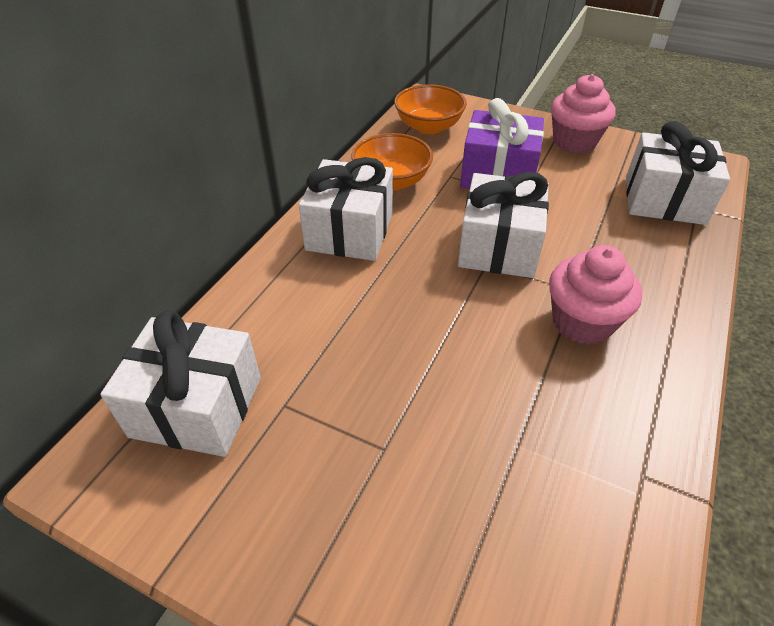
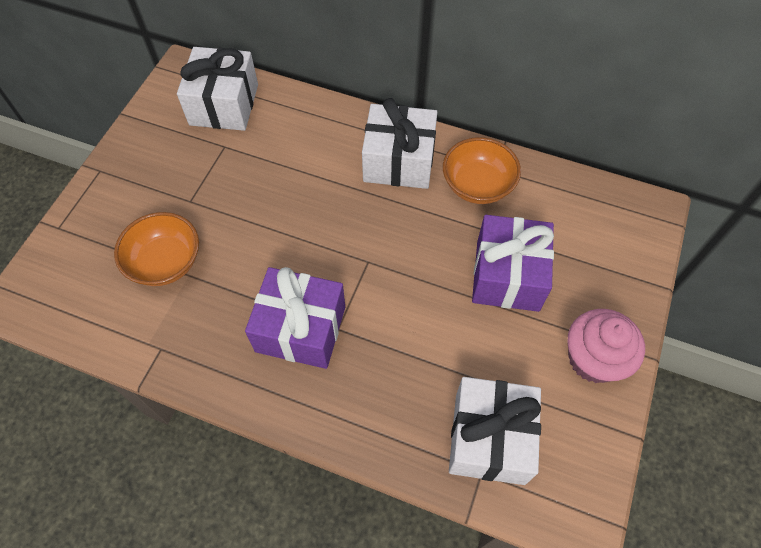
camera: 85 degrees right, 15 degrees up
orange bowl [394,84,467,134] -> orange bowl moved to [114,212,199,286]
white gift [458,172,549,278] -> none
pink cupcake [549,245,642,345] -> purple gift [245,267,345,369]

